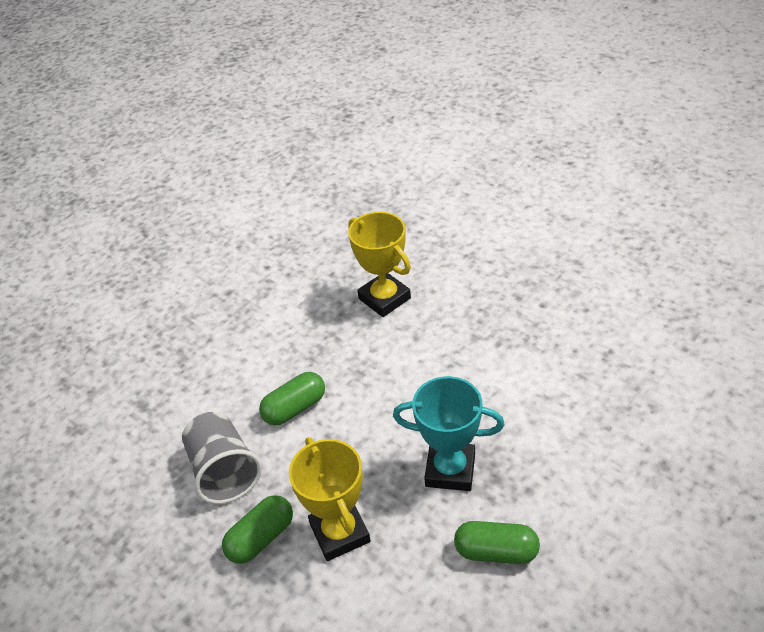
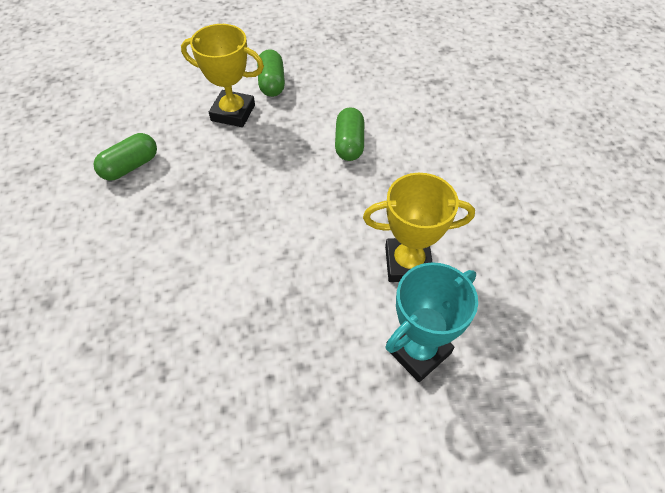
camera: 125 degrees right, 10 degrees up
grey cup [182,412,262,504] -> none
turquoise trophy [393,376,505,491] -> turquoise trophy moved to [386,262,478,382]

